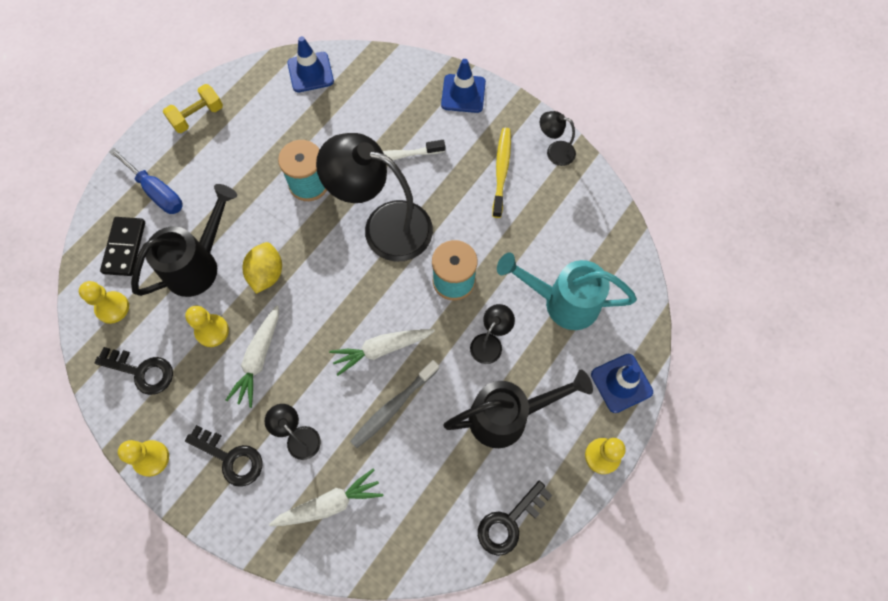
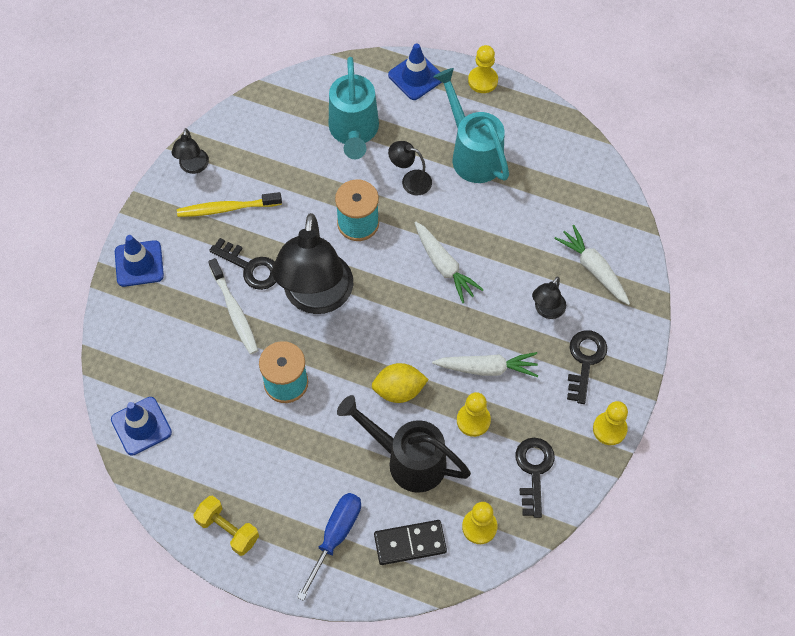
camera: 105 degrees left, 5 degrees down
grey toothbrush [350,360,439,448] -> none
black watering can [443,370,593,448] -> turquoise watering can [433,68,509,183]
black key [478,481,553,556] -> black key moved to [209,238,276,290]

